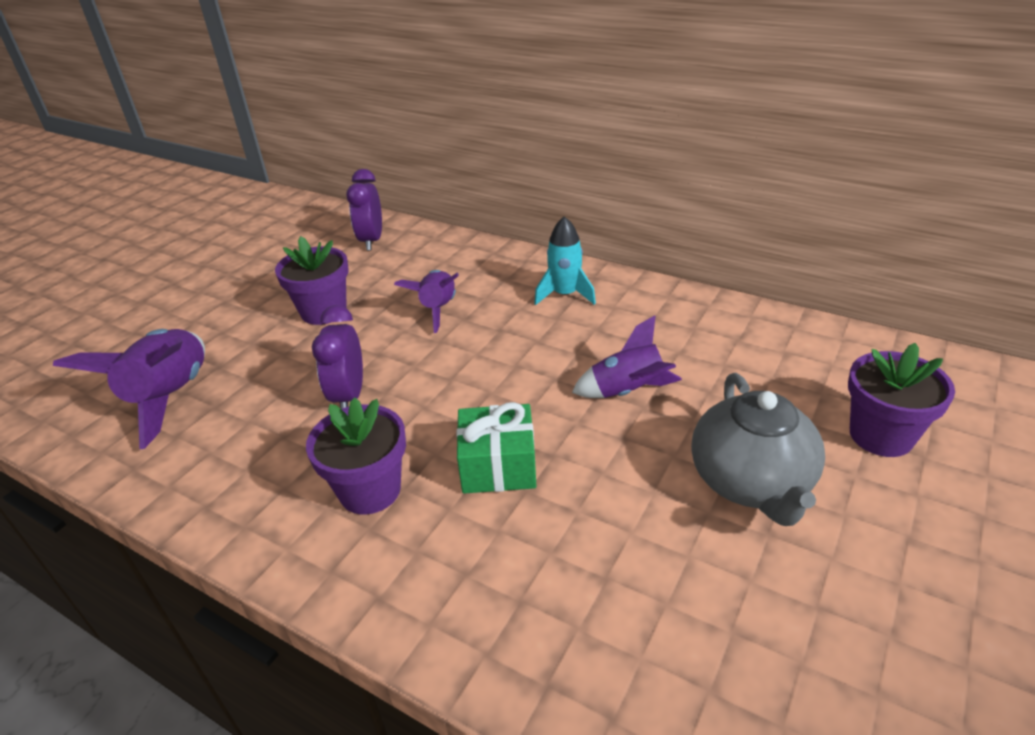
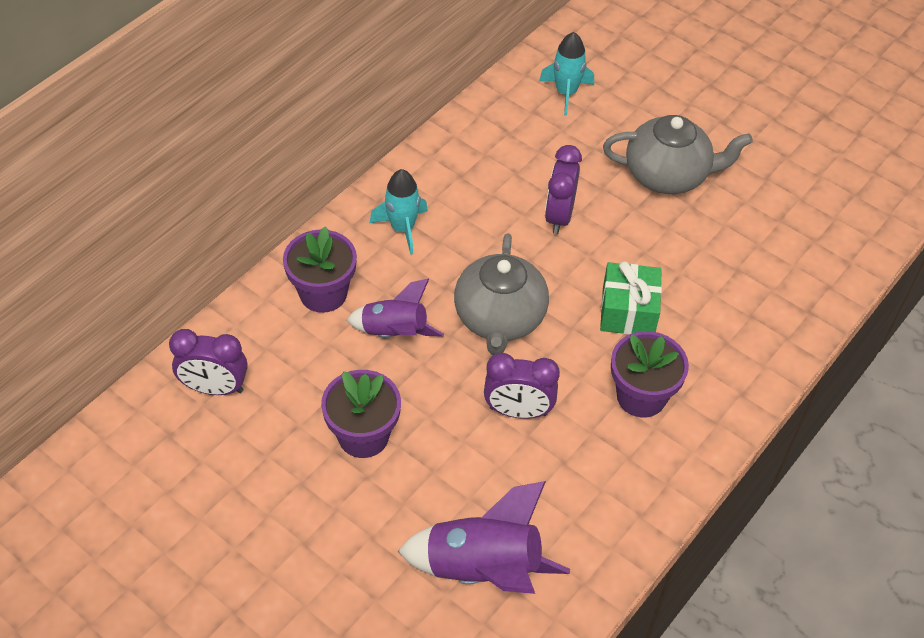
camera: 85 degrees left, 15 degrees up
purple rocket [572,315,682,398] -> purple clock [545,145,582,234]
purple flower pot [848,343,955,457] -> purple flower pot moved to [283,226,357,313]
none -> grey teapot [454,233,549,355]
none -> turquoise rocket [539,32,594,116]

